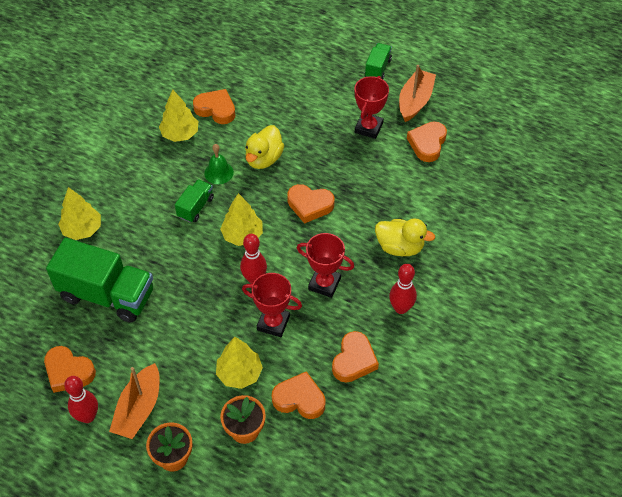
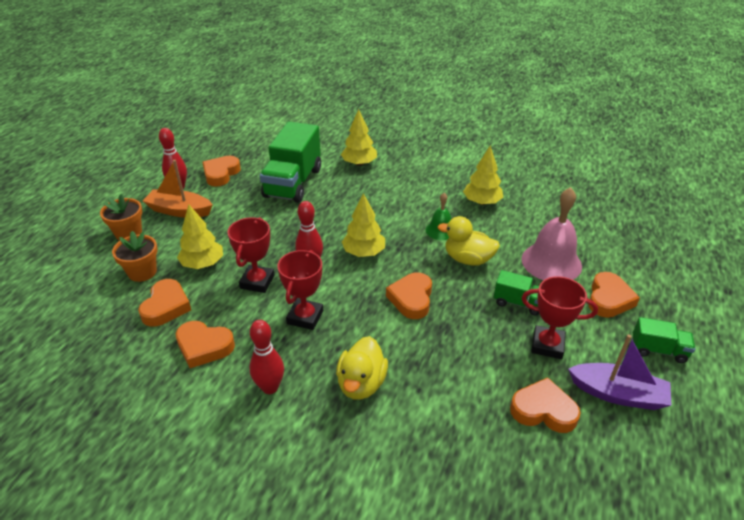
camera: 85 degrees right, 15 degrees down
green truck [175,179,214,223] -> green truck moved to [494,270,539,316]
orange heart [193,89,235,124] -> orange heart moved to [589,272,640,318]
orange boat [399,65,436,122] -> purple boat [568,334,671,410]
none -> pink bell [521,187,582,280]

